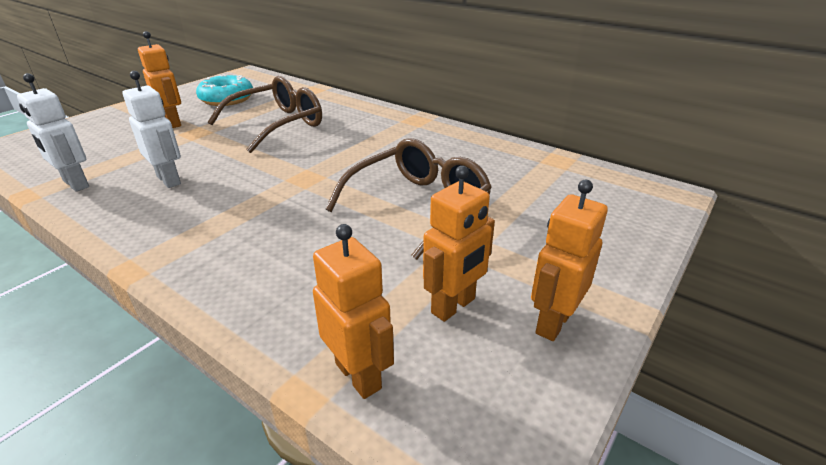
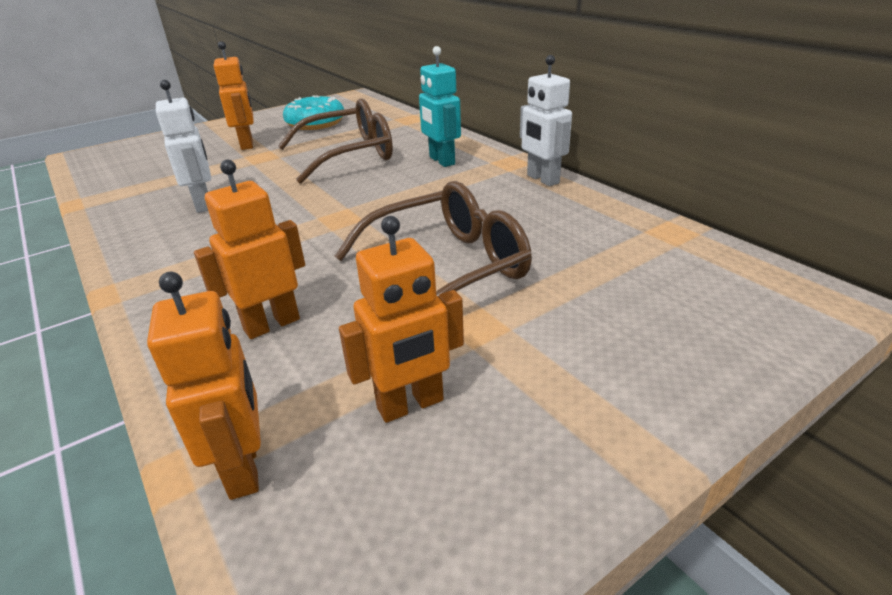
camera: 20 degrees right, 0 degrees up
white robot [17,73,89,192] -> white robot moved to [520,55,572,186]
orange robot [531,180,608,341] -> orange robot moved to [194,160,305,339]
none -> turquoise robot [419,46,461,167]

